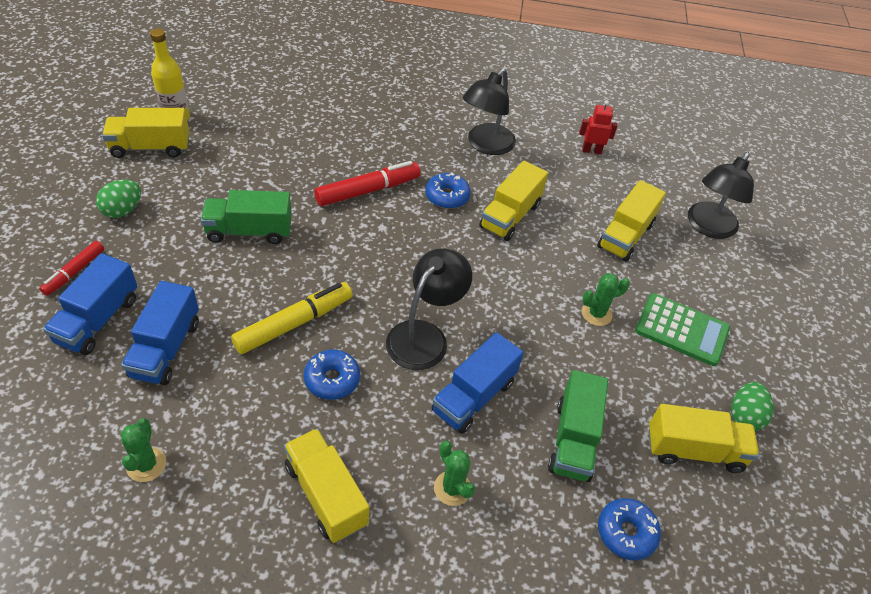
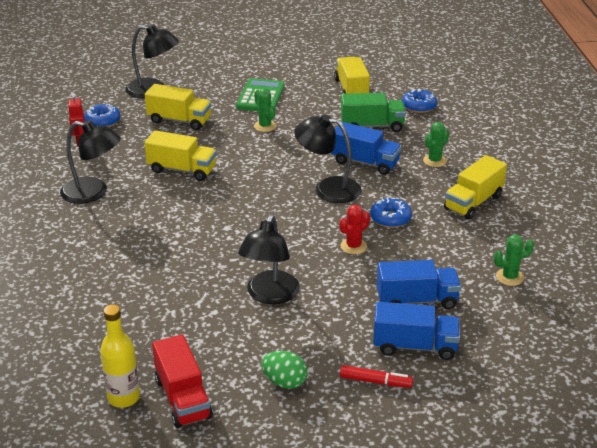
camera: 100 degrees left, 15 degrees down
yellow truck [102,108,189,158] -> red truck [152,334,213,428]
green truck [201,190,292,244] -> black lamp [238,214,300,304]
yellow marker [231,282,353,355] -> red cactus [339,205,370,254]
red marker [314,161,421,206] -> none
blue donut [425,172,471,209] -> blue donut moved to [84,104,121,127]
green egg [731,382,774,431] -> none

